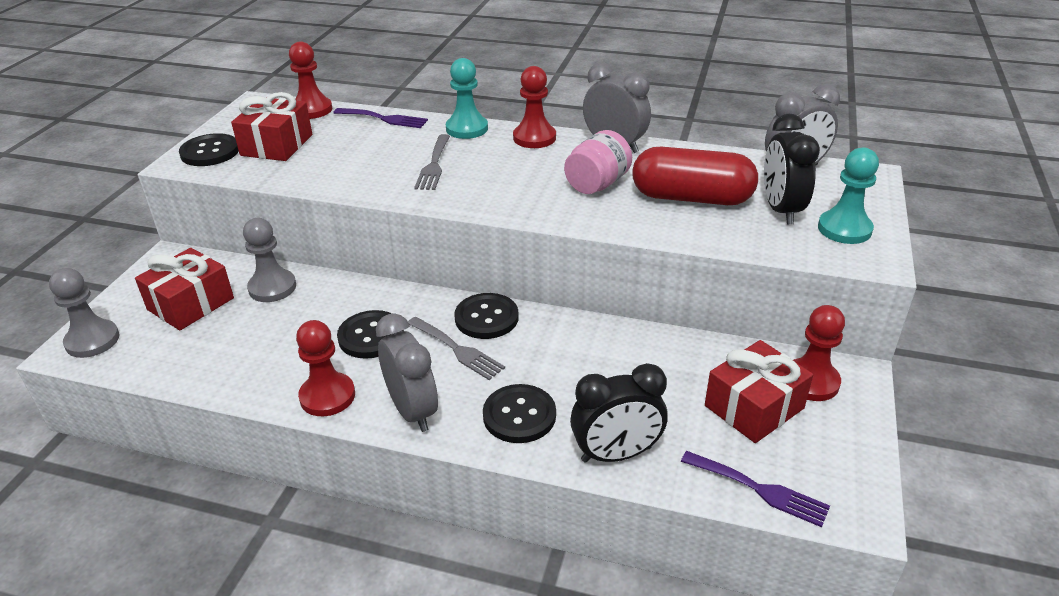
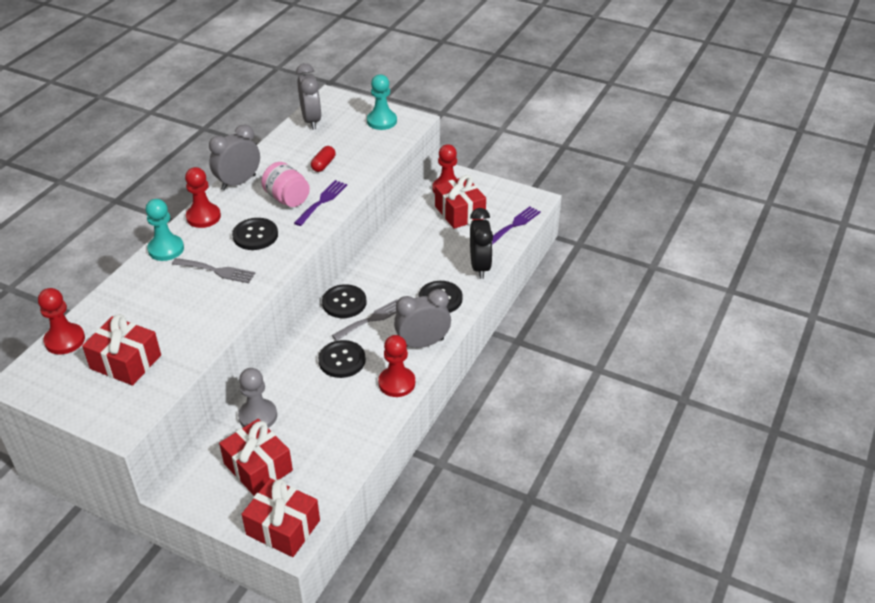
camera: 80 degrees left, 5 degrees up
grey pawn [49,268,119,358] -> red gift [241,478,320,557]
black button [179,133,239,166] -> black button moved to [232,218,278,250]
purple fork [334,108,428,128] -> purple fork moved to [294,180,347,226]
red capsule [632,147,758,205] -> red capsule [311,146,336,172], size x0.45
black clock [764,114,820,224] -> none

